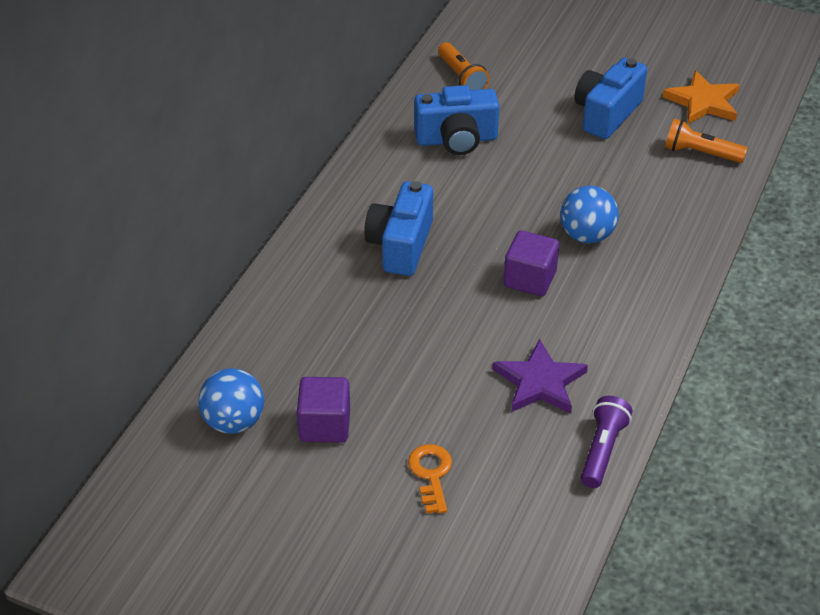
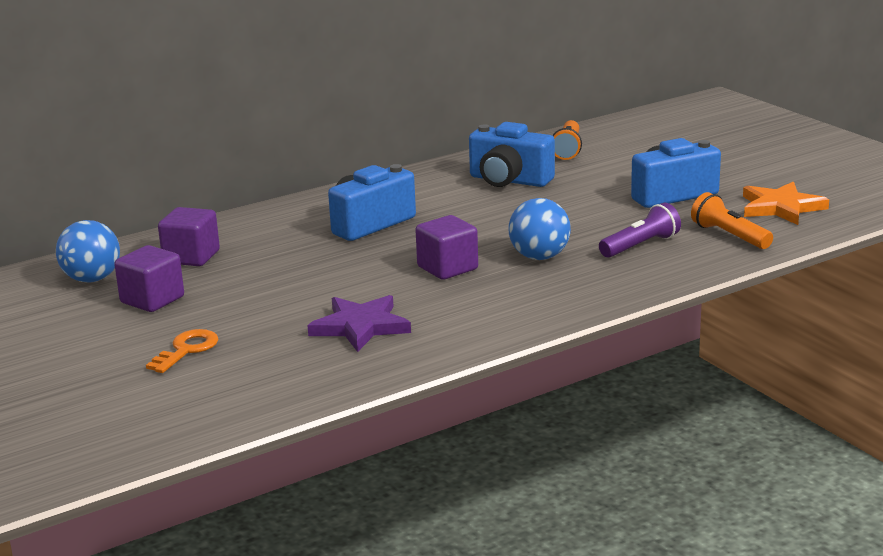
camera: 35 degrees right, 20 degrees down
purple flashlight [581,396,633,488] -> purple flashlight moved to [599,203,681,258]
none -> purple cube [158,207,220,266]

